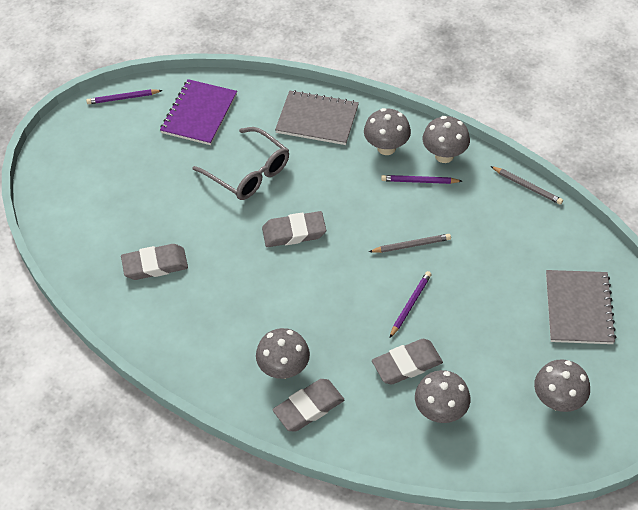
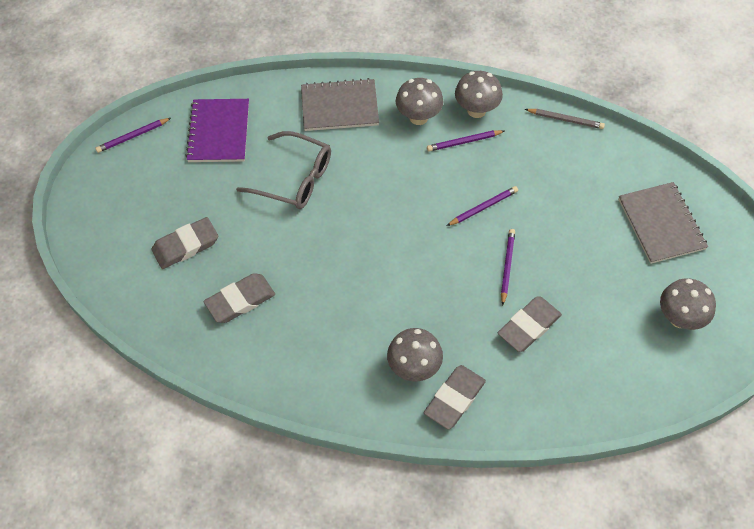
camera: 20 degrees left, 5 degrees up
grey eraser [262,211,326,247] -> grey eraser moved to [152,217,218,269]
grey pencil [369,234,451,253] -> purple pencil [447,186,518,226]
grey mushroom [415,370,470,423] -> none

